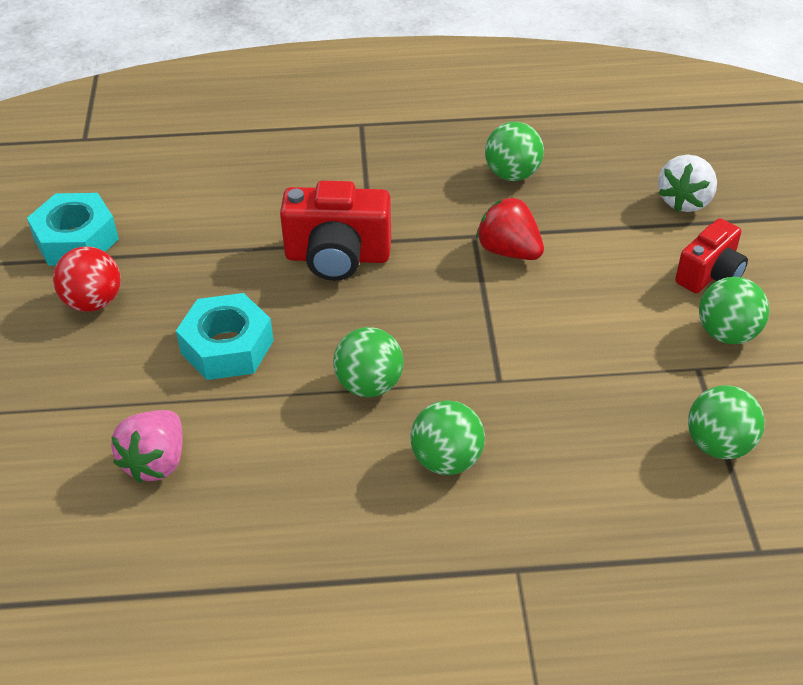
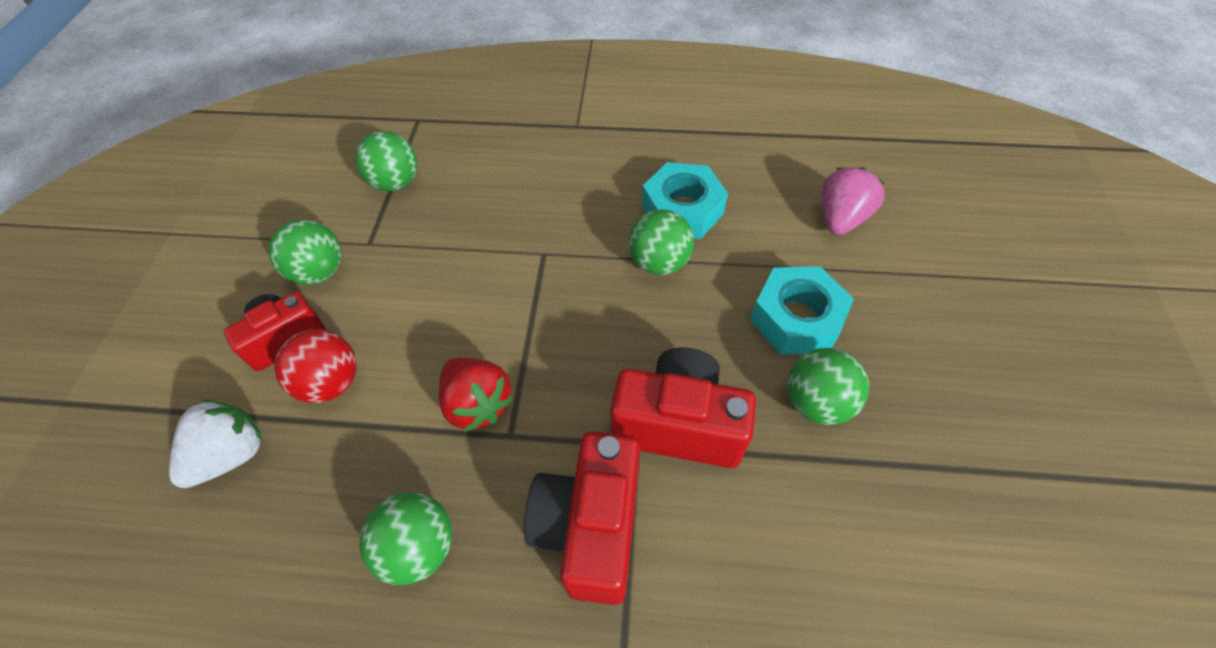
camera: 170 degrees left, 10 degrees up
turquoise nut [27,193,119,265] -> turquoise nut moved to [642,162,728,239]
red ball [53,246,121,312] -> red ball moved to [274,329,357,403]
green ball [410,400,485,475] -> green ball moved to [787,348,869,425]
none -> red camera [524,431,640,605]

